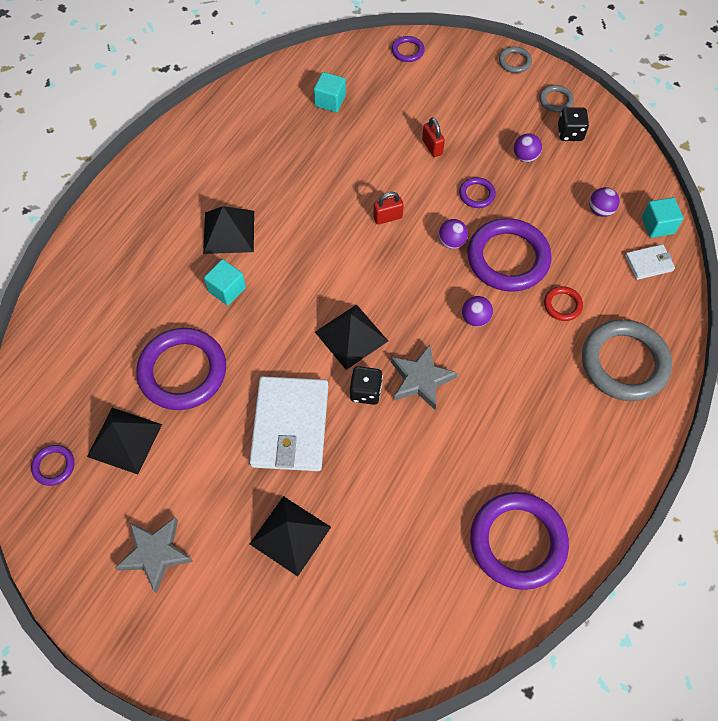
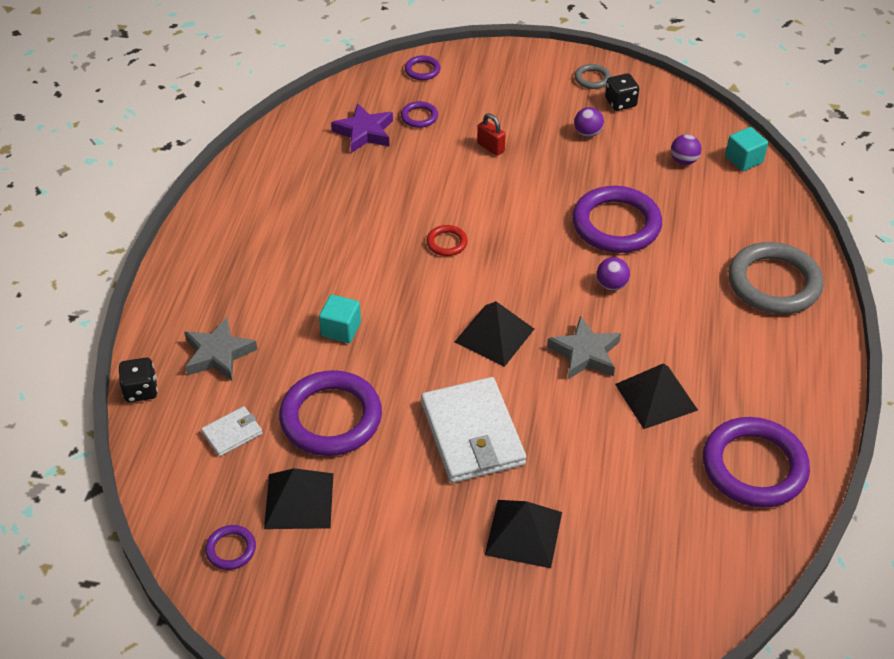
camera: 20 degrees left, 15 degrees down
grey star [115,517,193,593] -> grey star moved to [184,317,258,381]
black pyramid [203,206,254,254] -> black pyramid moved to [615,364,698,429]
turquoise cube [314,72,346,112] -> purple star [331,103,393,153]
black dice [349,366,383,405] -> black dice moved to [118,358,158,402]
red padlock [373,192,404,225] -> none
purple ball [439,219,468,249] -> none
purple ring [459,177,496,208] -> purple ring moved to [401,101,438,128]
grey ring [499,47,532,73] -> none
red ring [544,286,583,321] -> red ring moved to [426,225,468,256]
white wallet [625,244,675,280] -> white wallet moved to [201,406,262,457]

